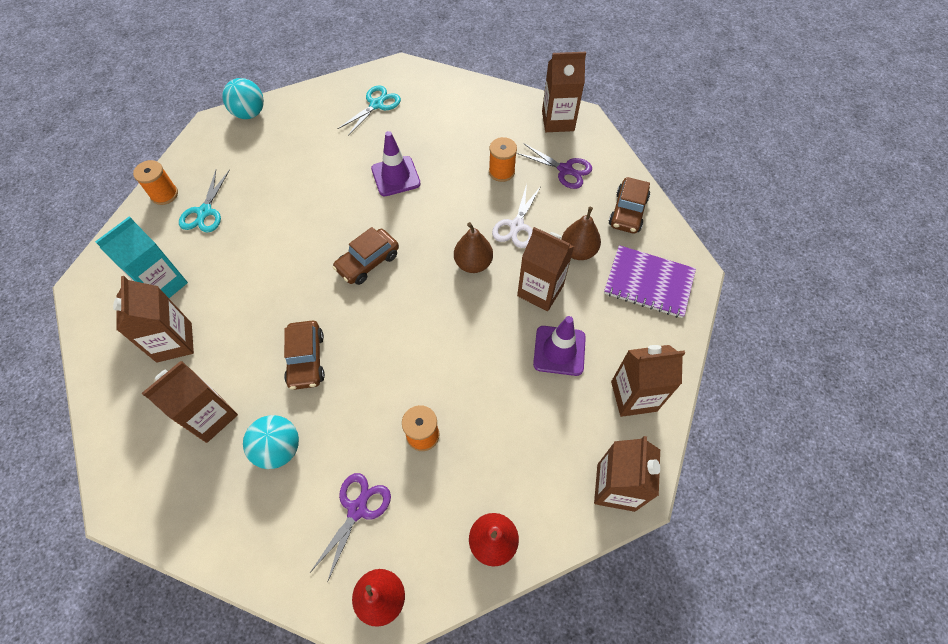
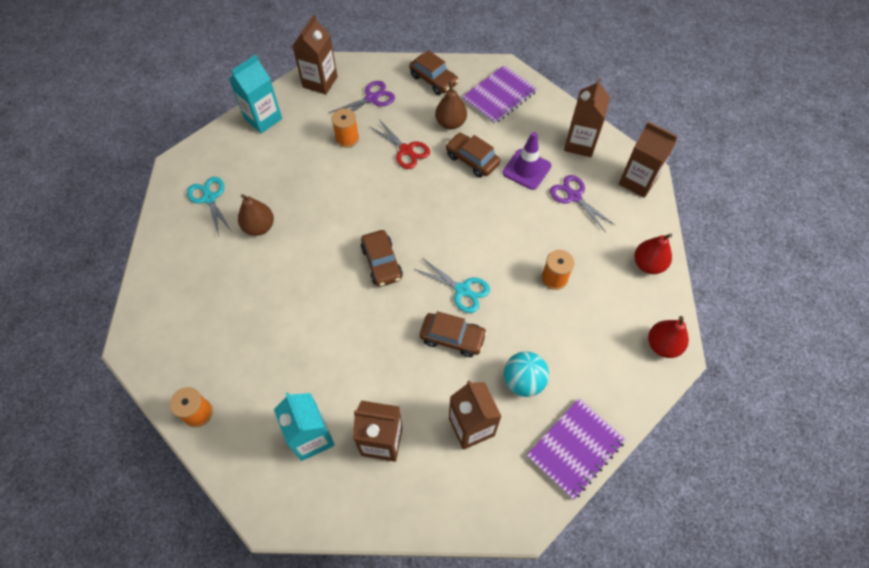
camera: 65 degrees left, 0 degrees up
turquoise scissors [179,170,230,233] -> turquoise scissors moved to [415,259,490,313]
turquoise ball [222,78,264,119] -> none
purple scissors [311,473,391,583] -> purple scissors moved to [550,175,615,232]
purple traffic cone [371,131,421,197] -> none
brown pear [454,222,493,273] -> brown pear moved to [238,194,274,236]
white scissors [492,184,541,248] -> red scissors [370,120,430,169]
brown carton [517,227,574,311] -> brown car [445,133,500,178]
none -> turquoise carton [229,55,282,133]
none -> purple notebook [527,398,626,500]

